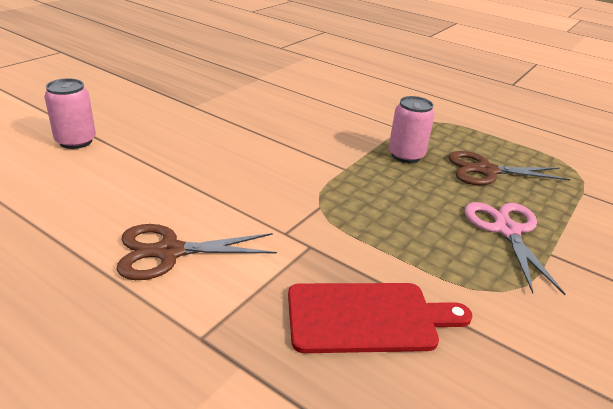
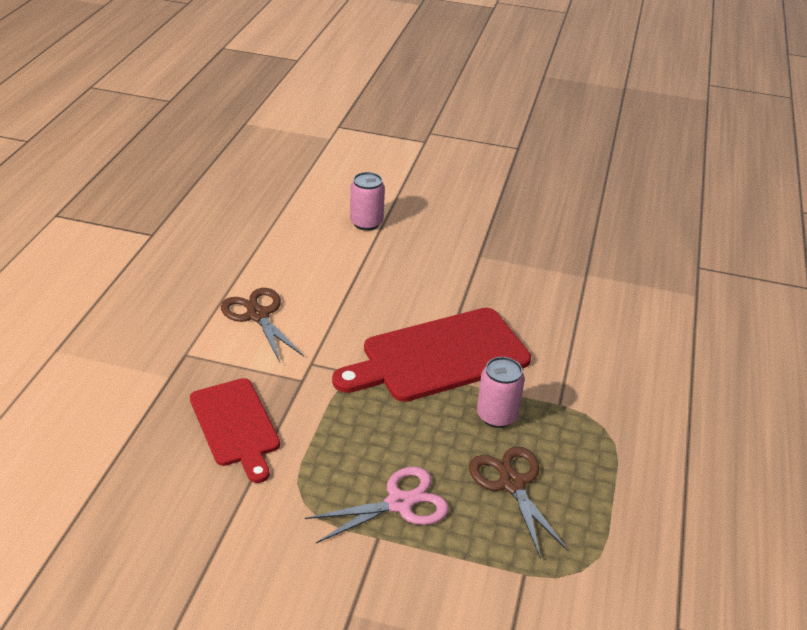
camera: 70 degrees right, 5 degrees up
none -> red cutting board [332,308,531,402]

